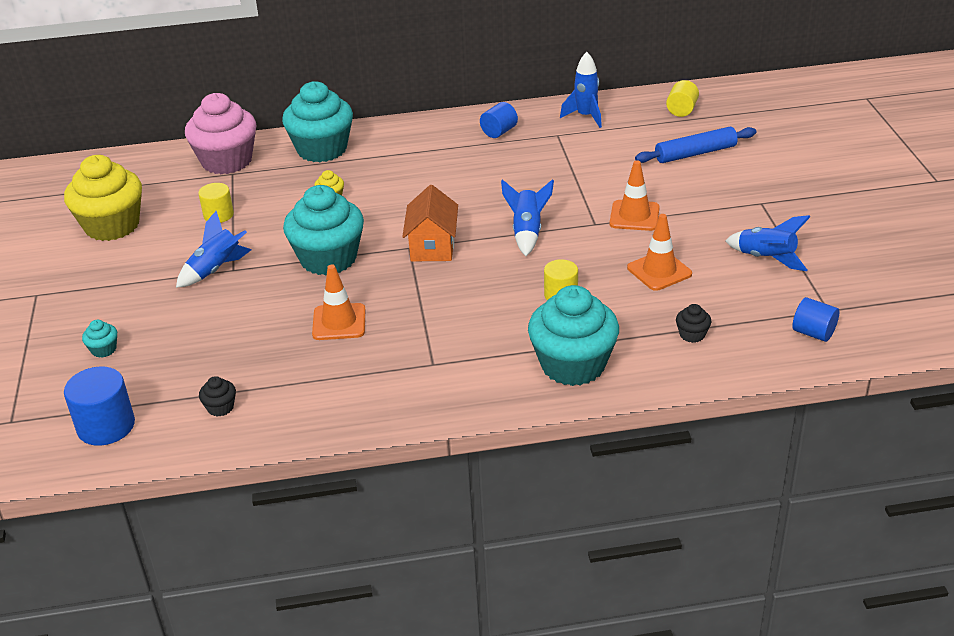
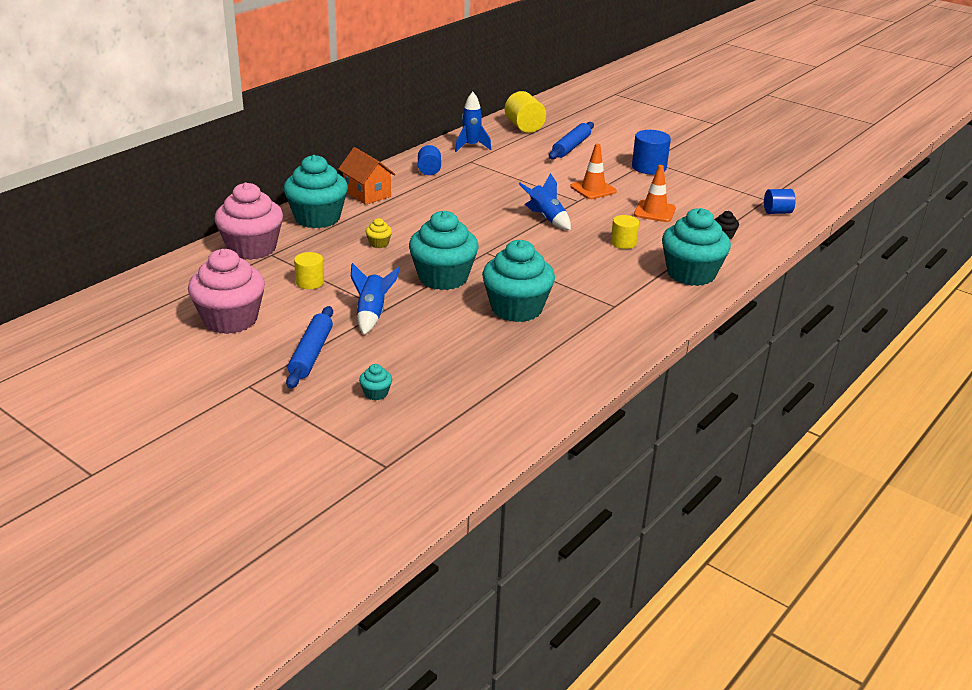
camera: 45 degrees left, 5 degrees down
yellow cupcake [64,155,142,241] -> pink cupcake [188,249,265,334]
blue cylinder [64,366,135,446] -> blue cylinder moved to [632,130,671,175]
black cupcake [199,376,236,416] -> none
orange traffic cone [312,264,366,340] -> turquoise cupcake [482,240,555,322]
orange house [402,185,458,261] -> orange house moved to [338,147,396,205]
yellow cylinder [666,80,699,117] -> yellow cylinder [505,91,546,133], size x1.53
blue rocket [725,215,810,271] -> none
none -> blue rolling pin [286,306,333,389]

